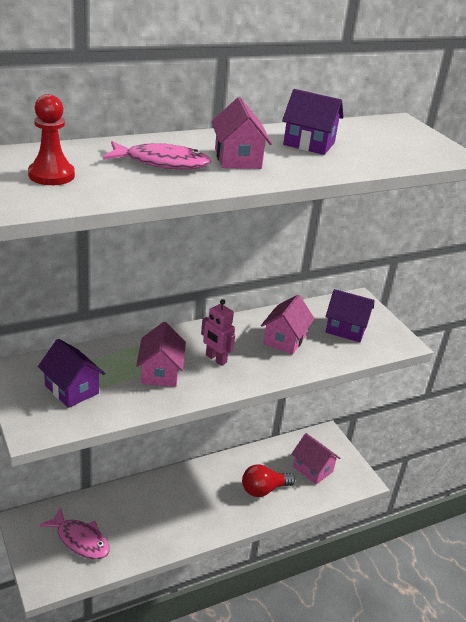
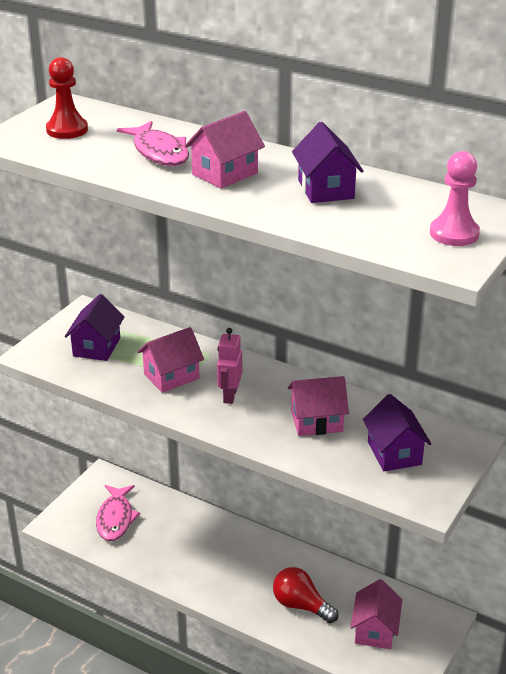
camera: 60 degrees right, 0 degrees up
none -> pink pawn [430,151,480,246]

